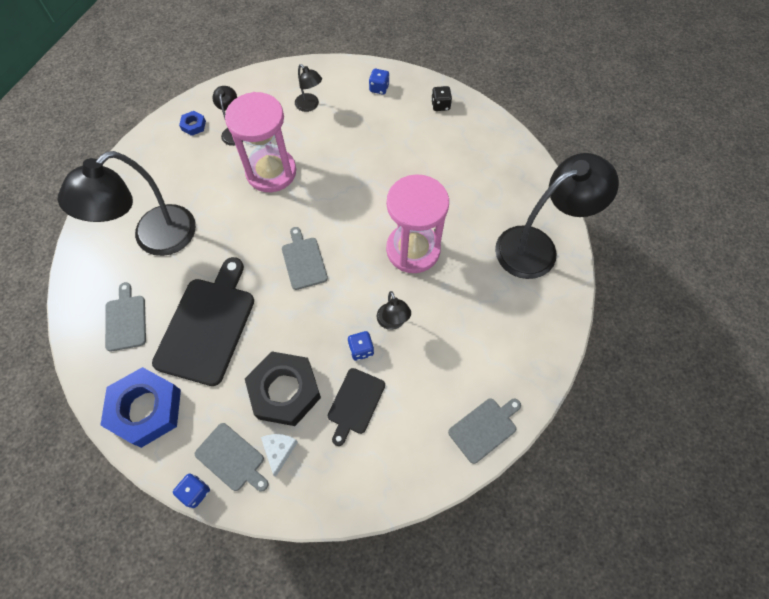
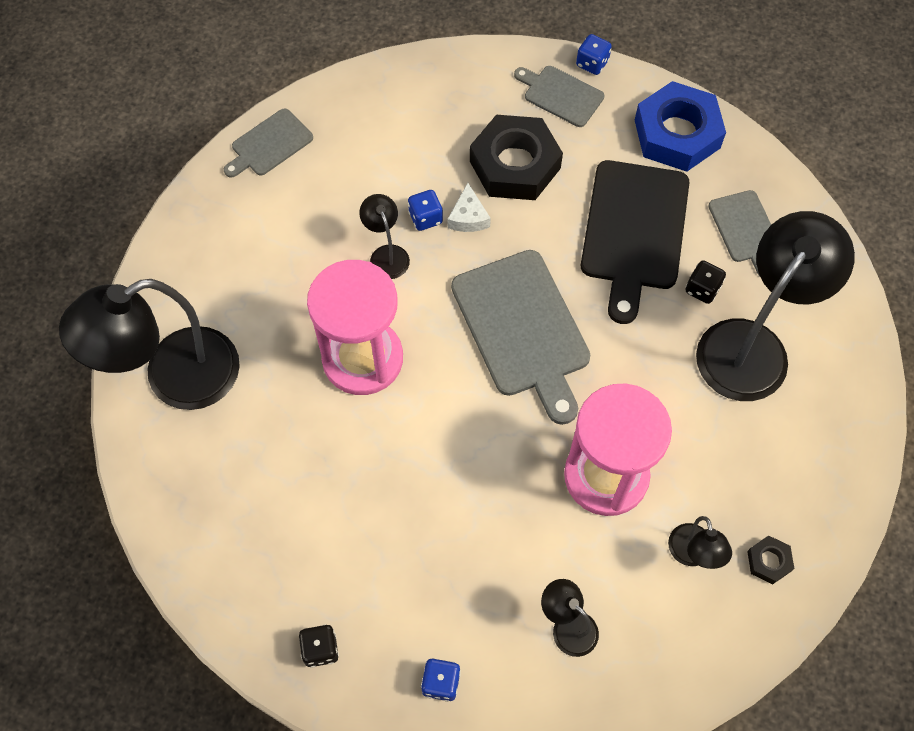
camera: 175 degrees right, 0 degrees up
blue nut [179,111,206,136] -> black nut [747,536,794,584]
white cheese [261,434,298,477] -> white cheese moved to [448,183,491,232]
grey cutting board [282,227,328,290] -> grey cutting board [451,250,590,425], size x1.85
black cutting board [328,368,385,446] -> none
none -> black dice [685,260,726,304]

